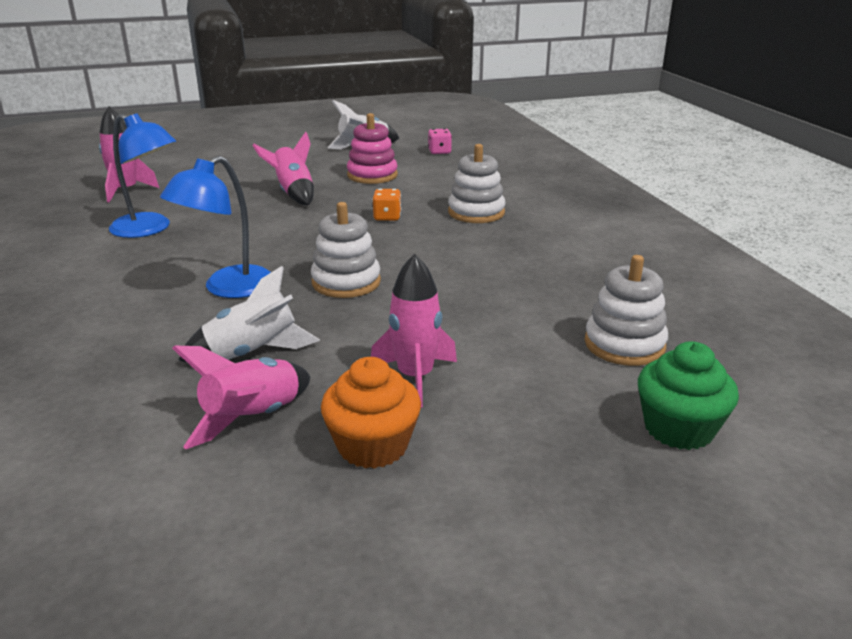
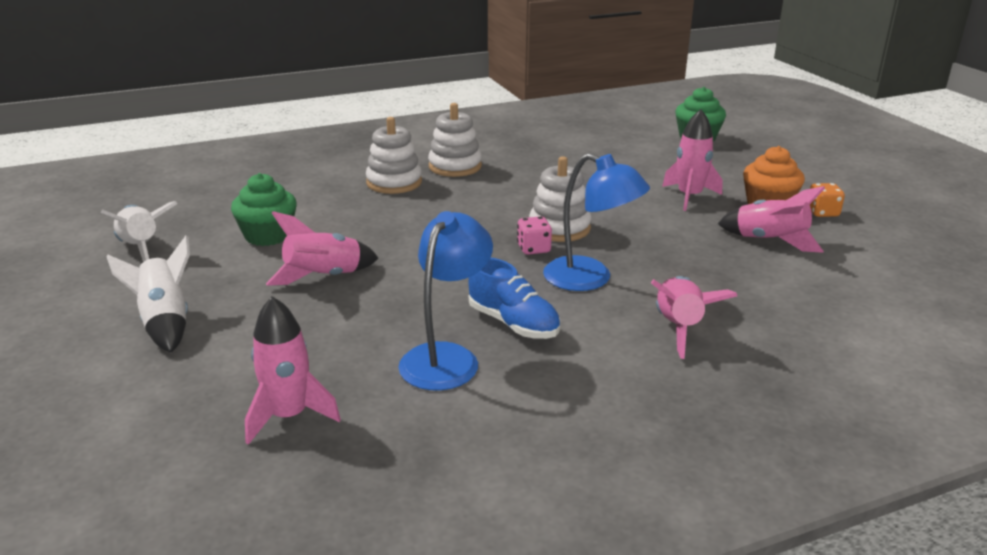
camera: 95 degrees left, 0 degrees up
white rocket [178,266,320,363] -> white rocket moved to [107,236,190,353]
pink stacking toy [347,113,398,184] -> green cupcake [231,173,297,246]
orange dice [372,188,401,221] -> orange dice moved to [810,183,845,217]
pink dice [428,128,452,154] -> pink dice moved to [517,216,552,255]
white stacking toy [584,255,668,366] -> white stacking toy moved to [428,103,482,177]
none -> blue shoe [468,258,560,339]
none -> pink rocket [651,276,737,359]

